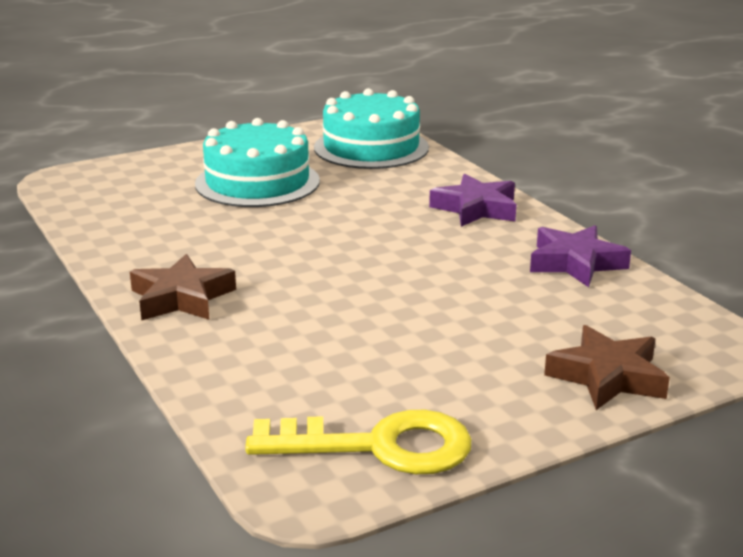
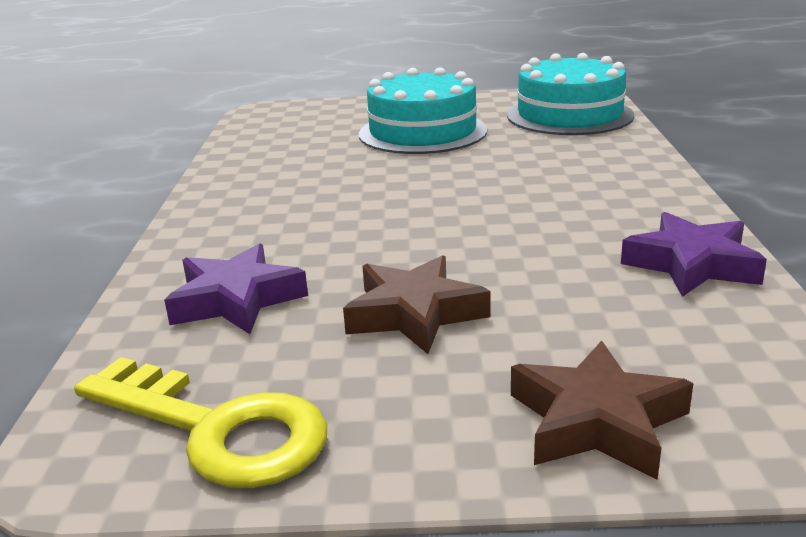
camera: 30 degrees right, 0 degrees up
brown star [130,254,236,321] -> brown star moved to [343,255,490,354]
purple star [429,174,516,227] -> purple star moved to [164,243,308,334]

